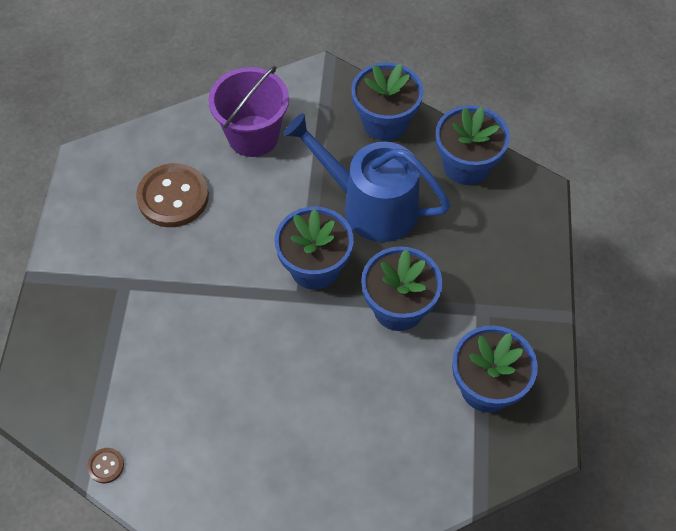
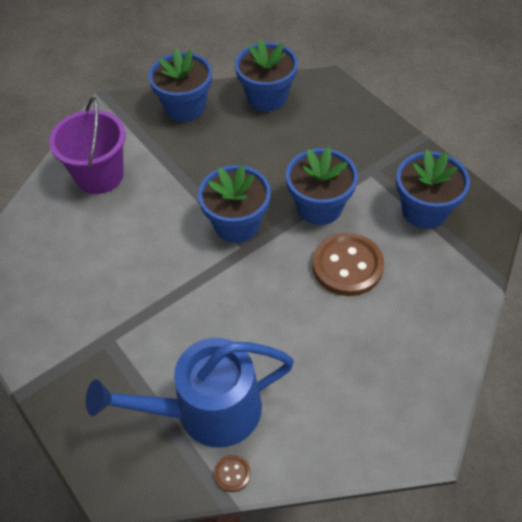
camera: 40 degrees left, 5 degrees down
brown button [136,163,209,227] -> brown button moved to [312,232,384,296]
blue watering can [283,113,451,242] -> blue watering can moved to [86,338,294,448]

